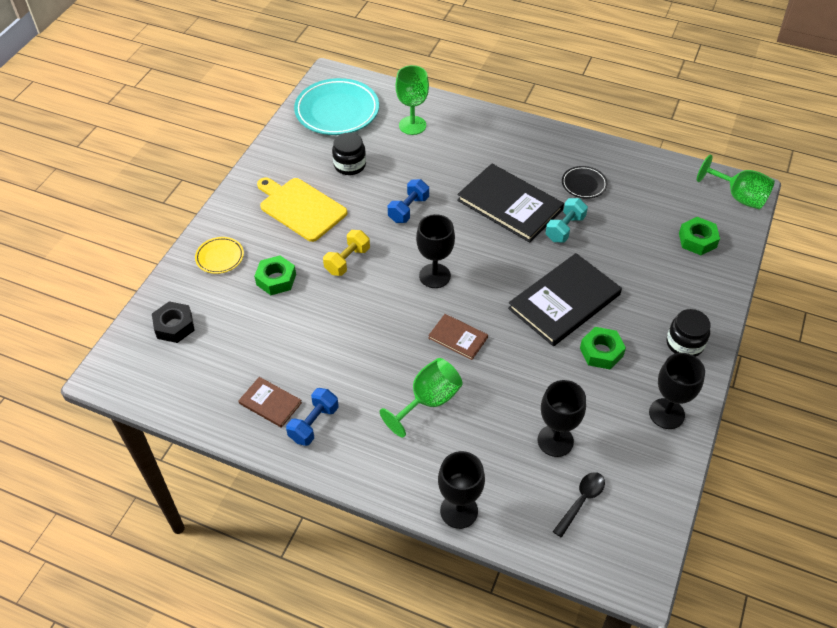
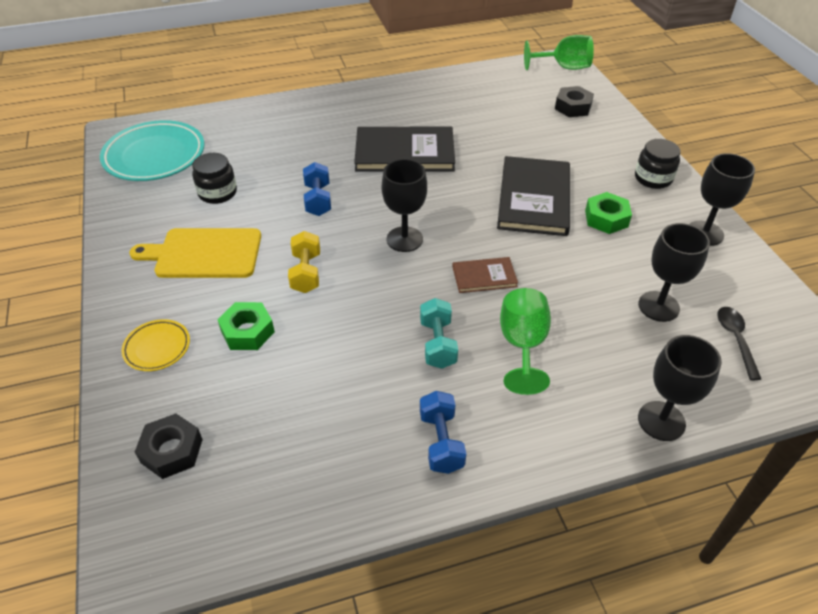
camera: 40 degrees left, 5 degrees down
brown book [238,377,302,428] -> none
green goblet [395,65,429,135] -> none
turquoise dumbbell [546,198,588,242] -> turquoise dumbbell moved to [420,298,458,369]
black plate [562,166,607,199] -> none
green nut [679,217,720,255] -> black nut [555,86,594,117]

